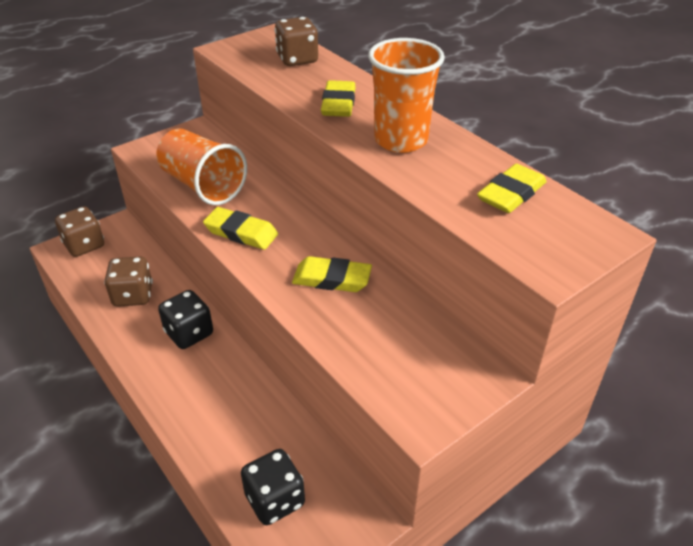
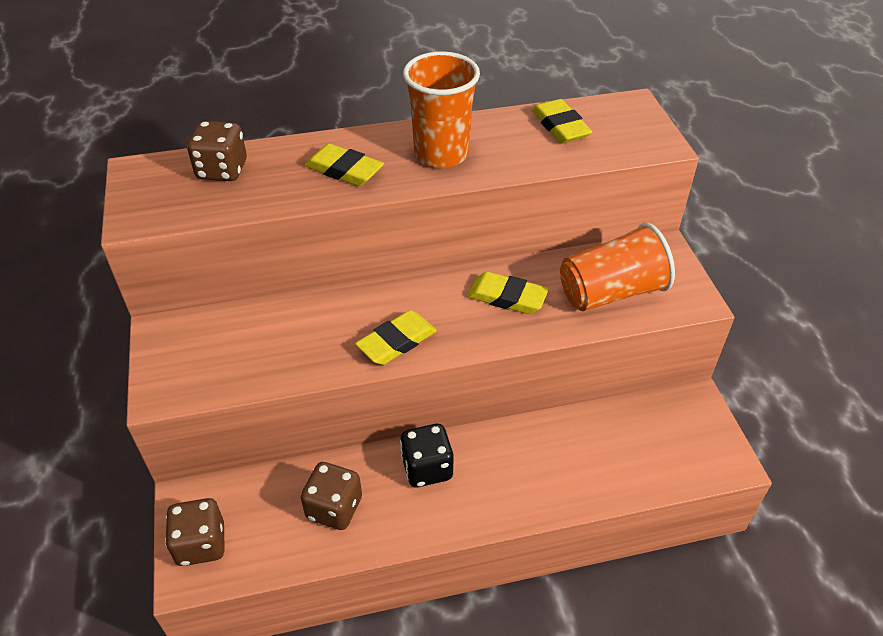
camera: 65 degrees left, 5 degrees up
orange cup [156,128,247,205] -> orange cup moved to [560,223,675,311]
black dice [241,449,305,525] -> none
yellow eraser [292,256,372,292] -> yellow eraser turned 75 degrees clockwise [467,272,549,314]

